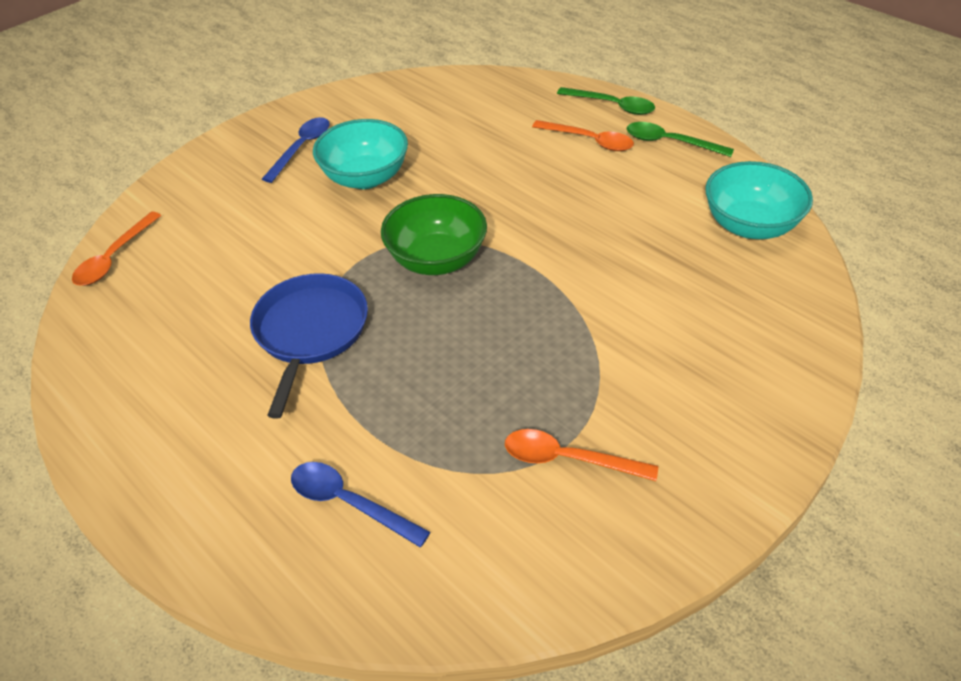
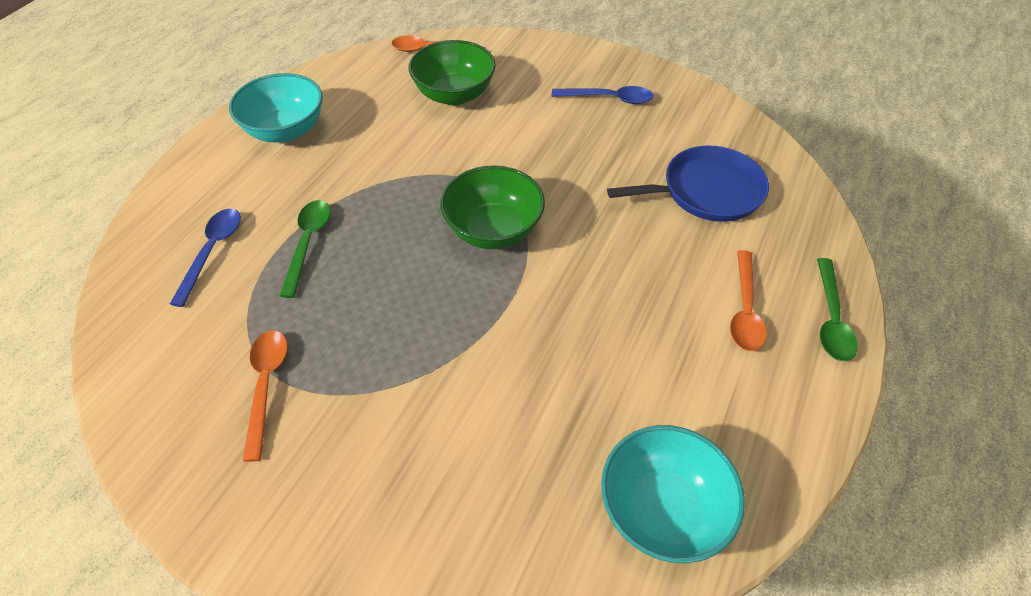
camera: 70 degrees right, 5 degrees up
blue pan [250,273,368,419] -> blue pan moved to [607,146,769,222]
turquoise bowl [313,119,408,189] -> turquoise bowl moved to [229,73,323,142]
green spoon [627,122,734,157] -> green spoon moved to [280,200,331,298]
none -> green bowl [409,40,496,105]

